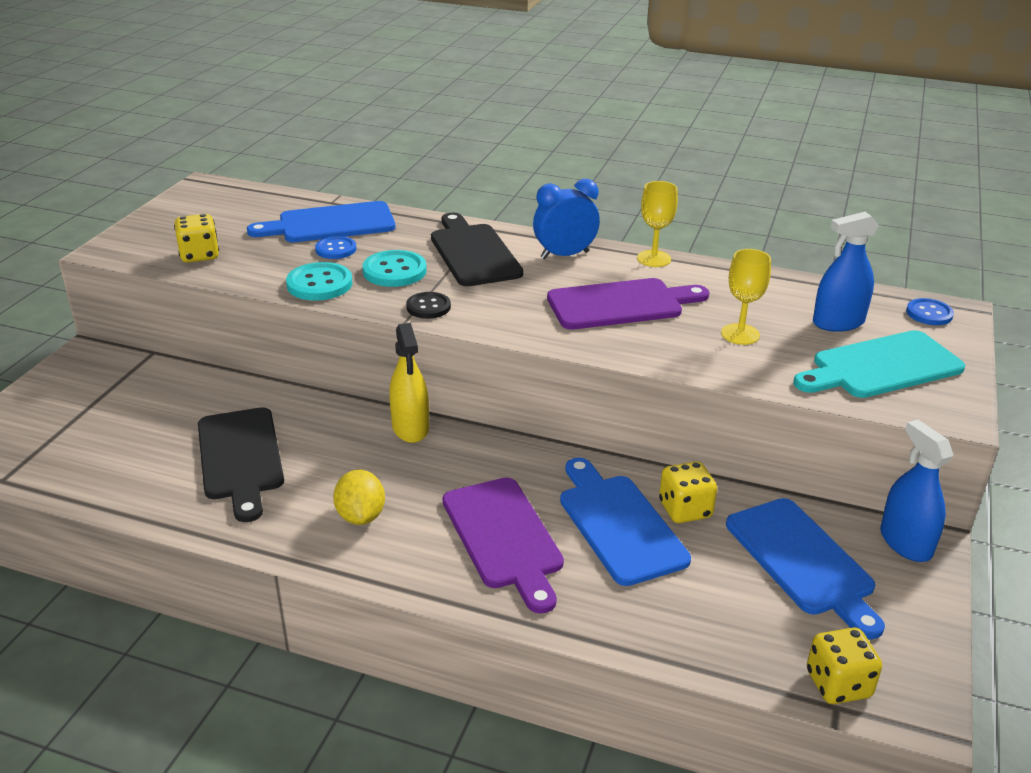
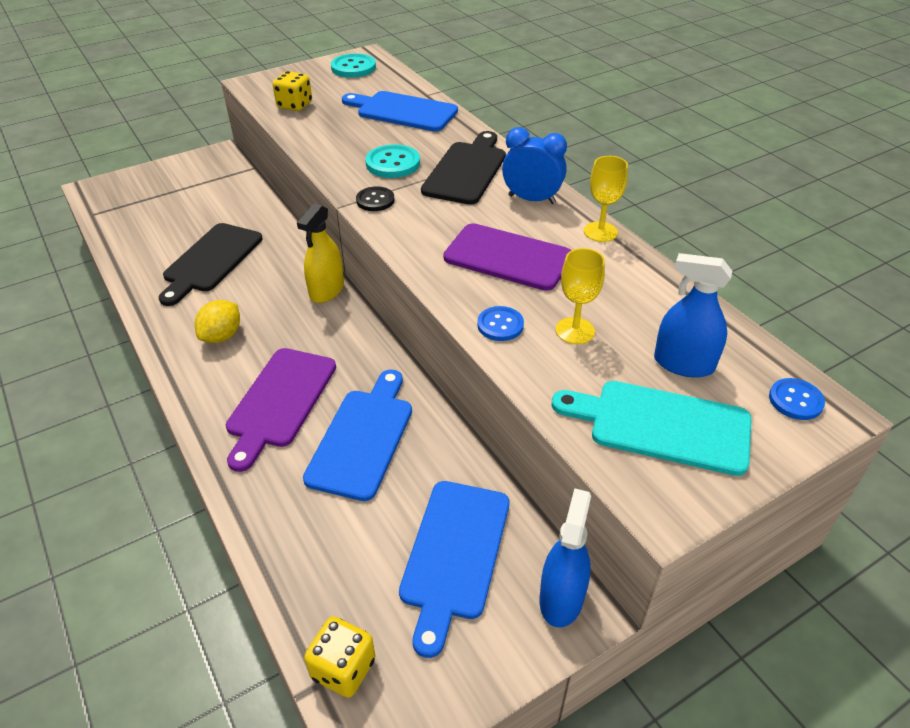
camera: 40 degrees right, 10 degrees up
turquoise button [286,262,353,301] -> turquoise button moved to [331,53,376,78]
blue button [315,236,356,259] -> blue button moved to [477,306,524,341]
yellow dice [659,461,717,523] -> none

